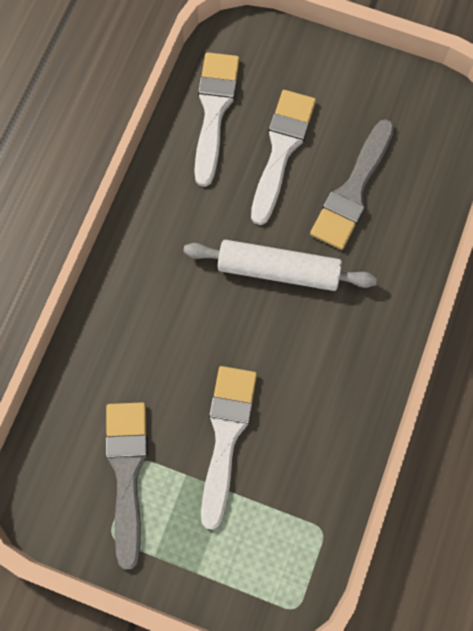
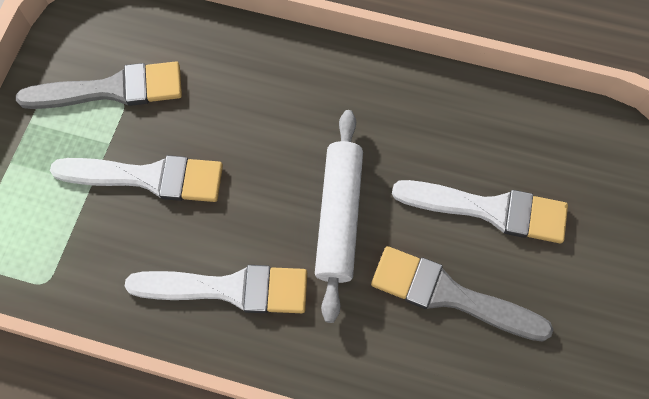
camera: 85 degrees right, 5 degrees down
white brush [194,52,240,187] -> white brush moved to [124,265,307,313]

